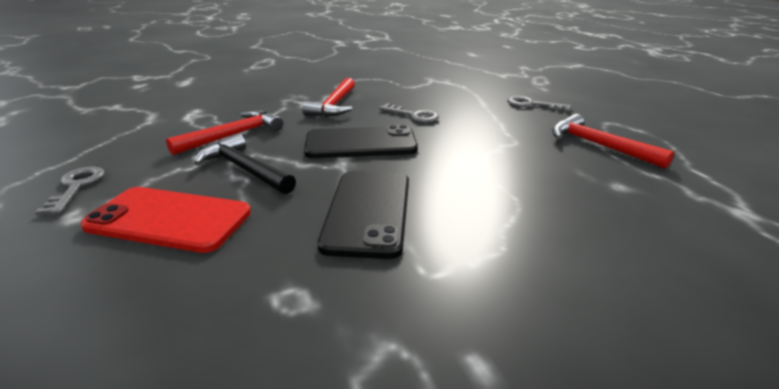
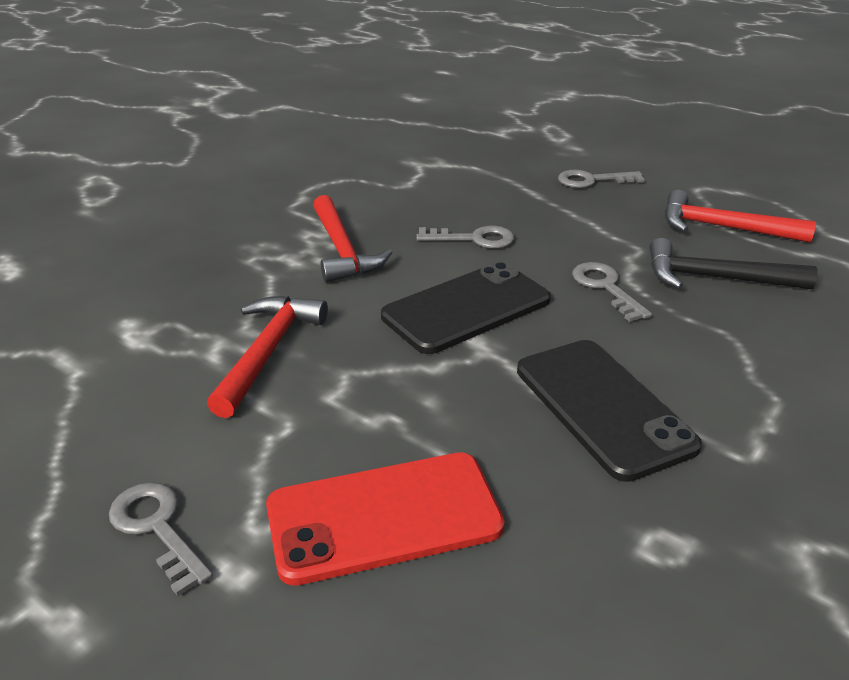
camera: 30 degrees left, 5 degrees up
black hammer [194,133,296,194] -> black hammer moved to [649,238,818,289]
none -> grey key [572,262,652,322]

